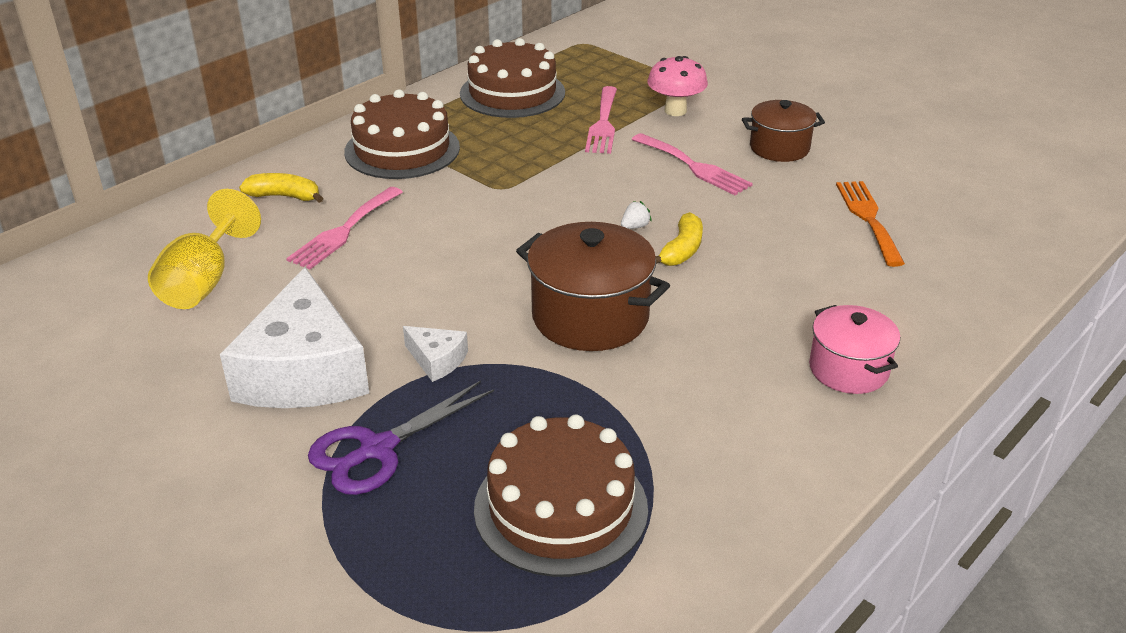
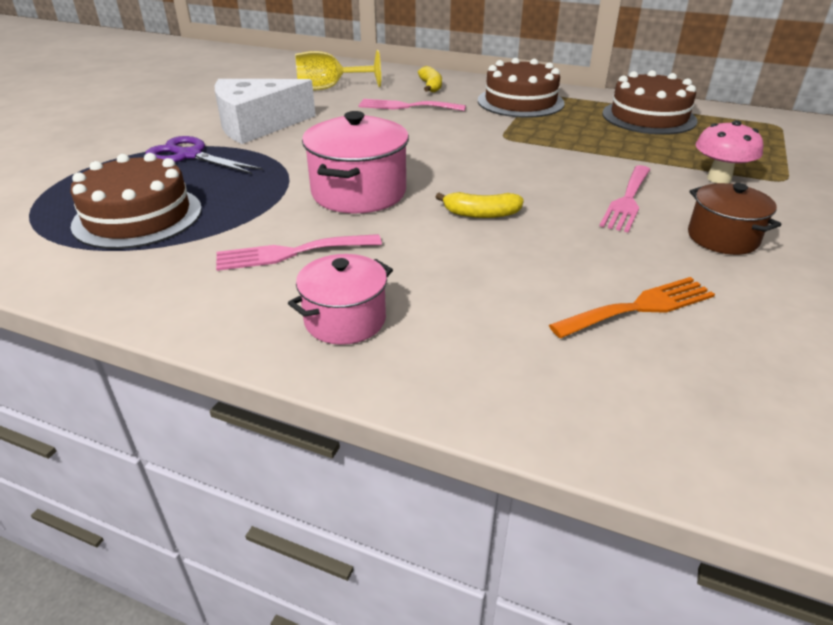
camera: 70 degrees right, 0 degrees up
white cheese [403,326,468,382] -> none
brown pot [516,222,670,351] -> pink pot [302,111,409,213]
pink fork [585,86,617,154] -> pink fork moved to [216,234,382,271]
white strawberry [621,201,652,229] -> none

